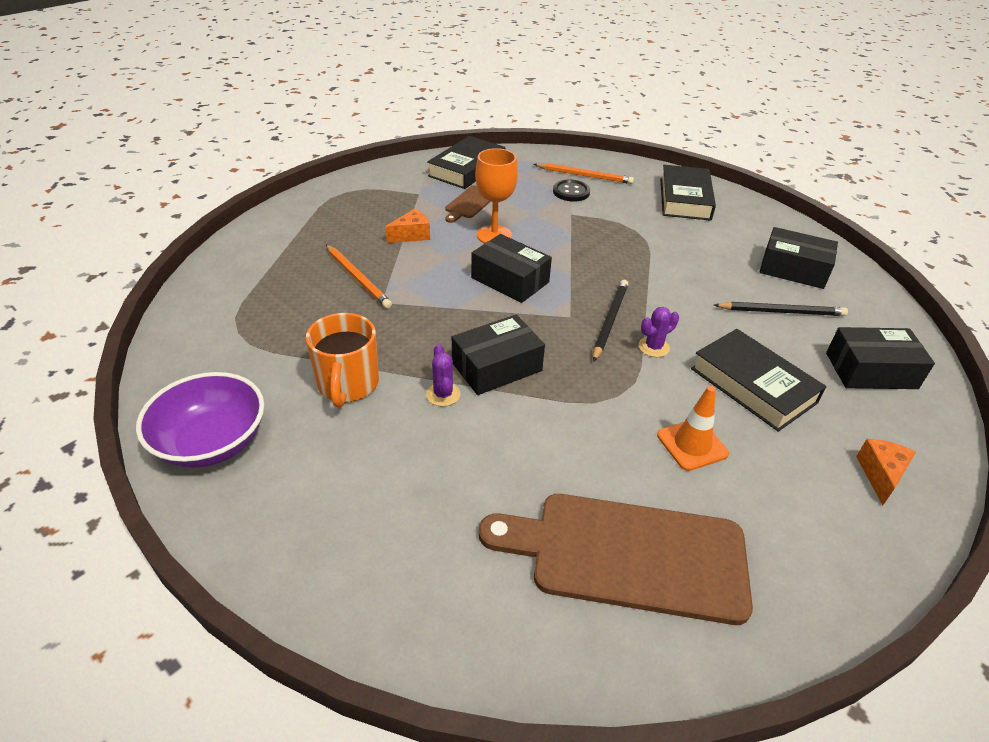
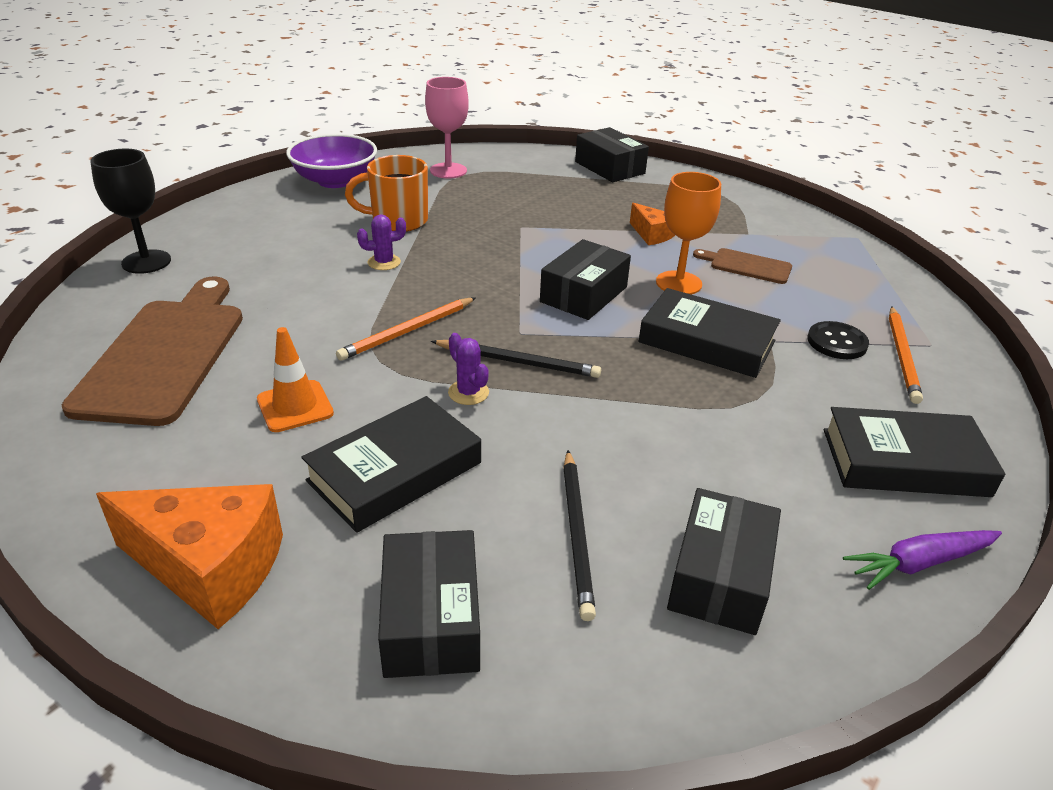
camera: 85 degrees right, 5 degrees down
orange pencil [326,245,392,309] -> orange pencil moved to [336,298,475,361]
black book [427,136,505,189] -> black book moved to [639,288,781,378]
black box [452,315,545,395] -> black box moved to [575,127,649,182]
orange cheese [856,439,916,505] -> orange cheese [96,484,283,629], size x1.91
none -> black goblet [90,149,171,274]
none -> pink goblet [425,77,469,179]
none -> purple carrot [843,530,1002,590]

